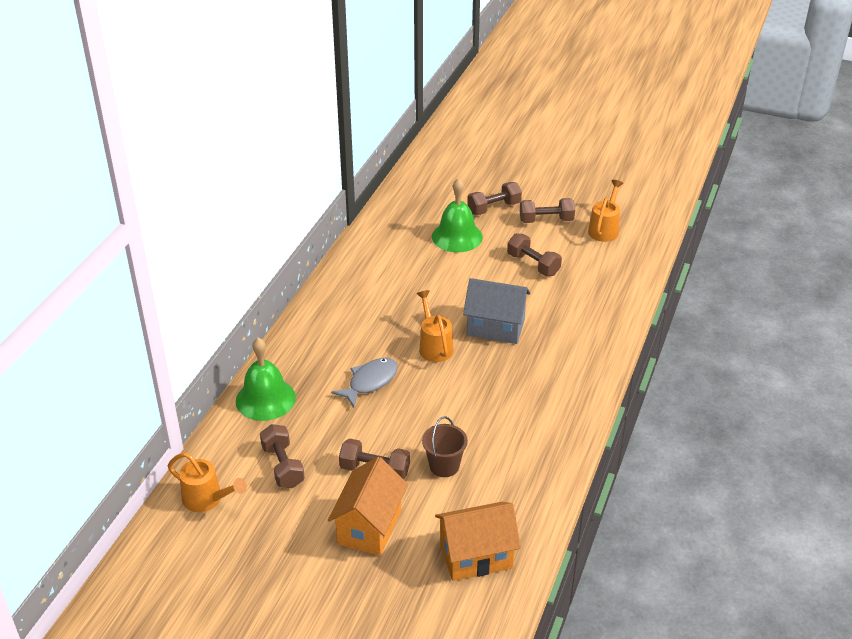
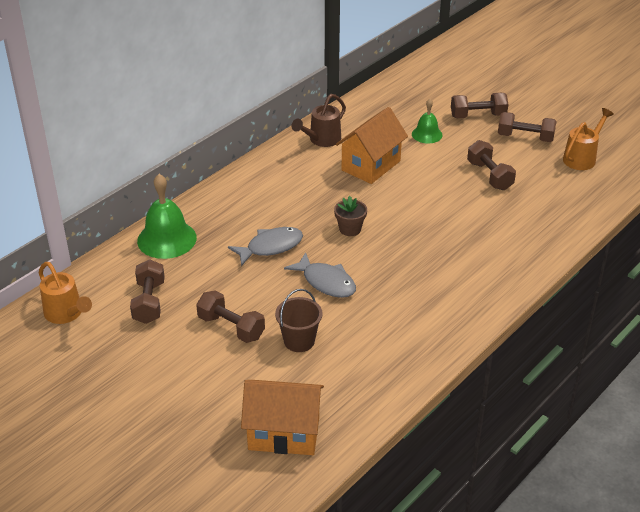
camera: 20 degrees right, 0 degrees up
orange house [328,457,408,556] -> orange house moved to [336,107,408,184]
orange watering can [416,290,453,362] -> brown flower pot [334,196,367,236]
green bell [432,178,483,252] -> green bell [412,99,443,144], size x0.59
grey house [463,278,530,344] -> none
none -> grey fish [284,252,356,298]
none -> brown watering can [292,94,346,147]

